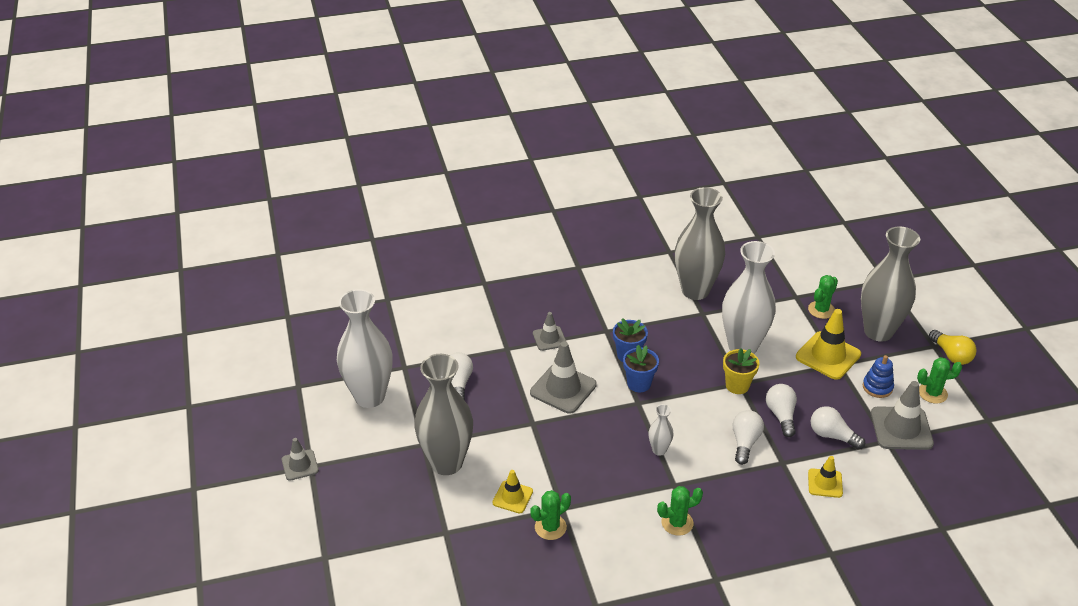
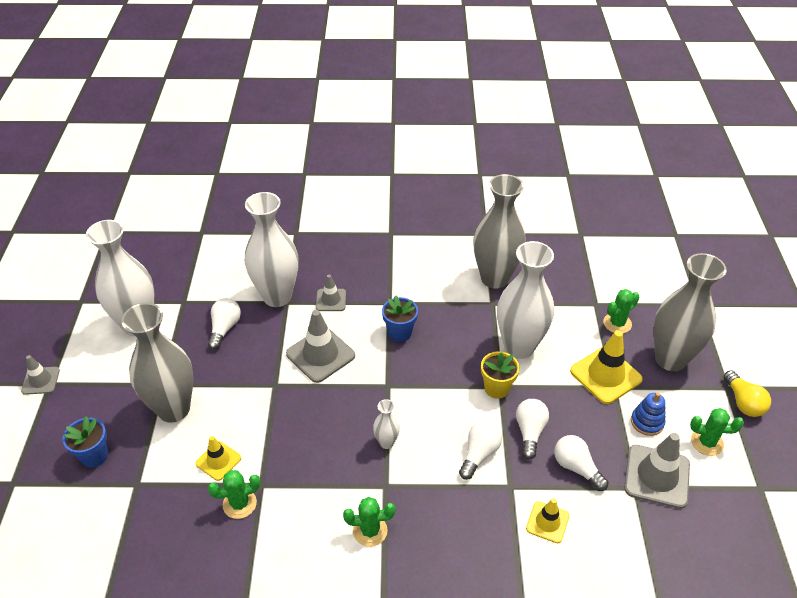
camera: 15 degrees right, 5 degrees up
blue flower pot [623,345,659,392] -> blue flower pot moved to [62,416,108,468]
none -> white vase [245,192,298,307]

